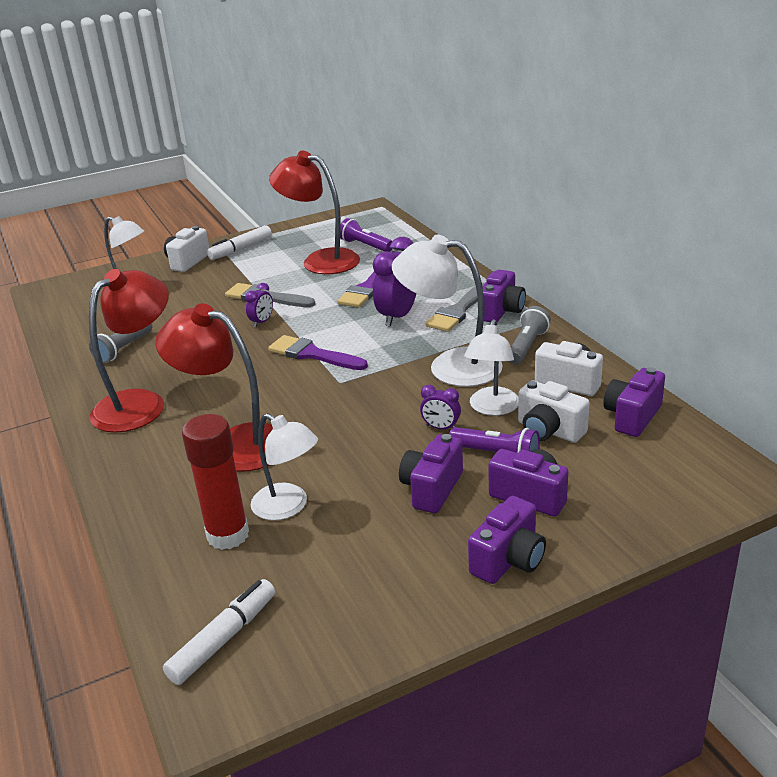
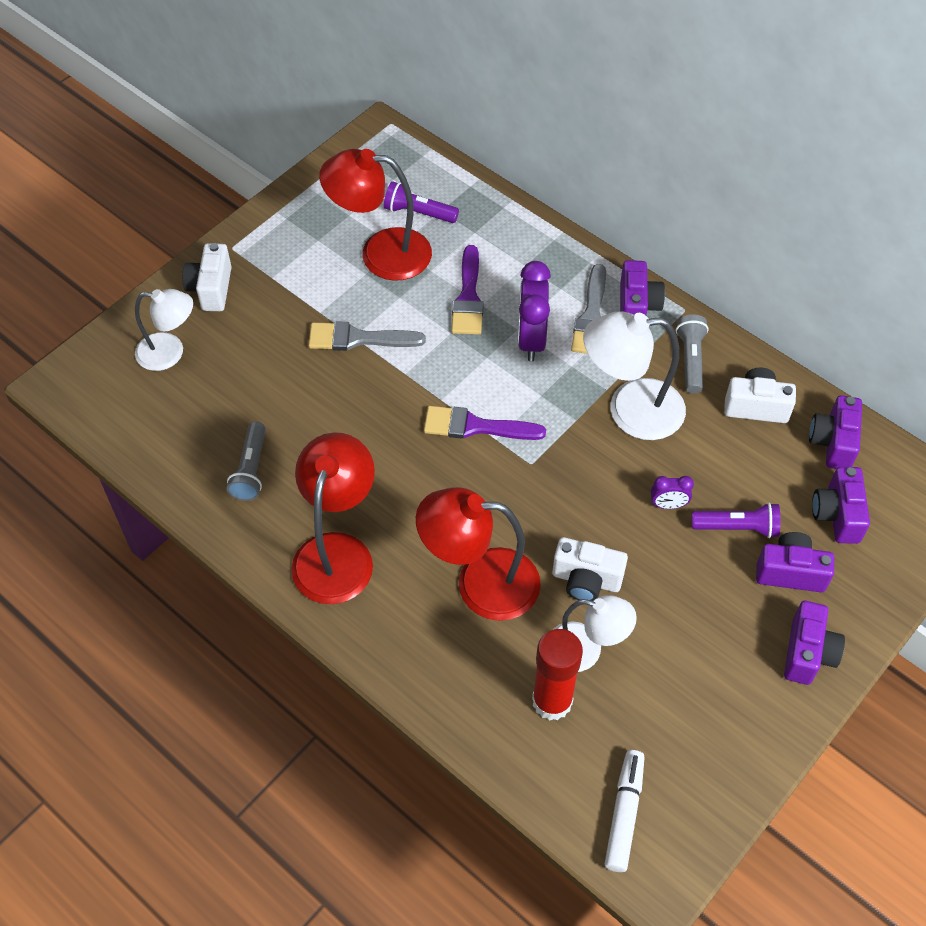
camera: 25 degrees left, 25 degrees up
white marker [207,225,272,260] -> none
purple clock [245,283,273,327] -> none
purple camera [399,434,463,513] -> purple camera moved to [812,467,870,544]
white lamp [464,319,518,416] -> none
white camera [518,380,589,443] -> white camera moved to [552,537,628,601]

